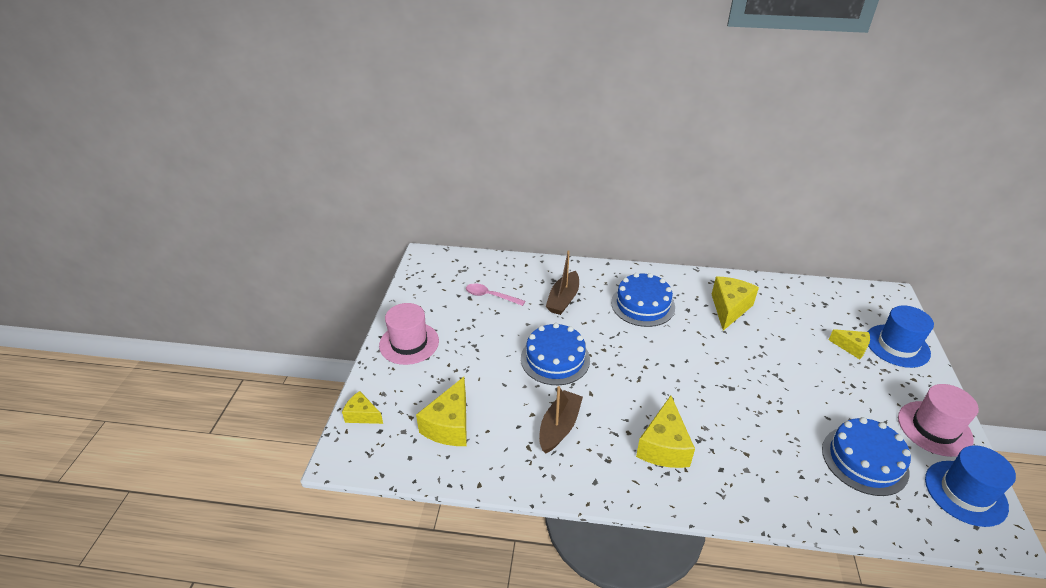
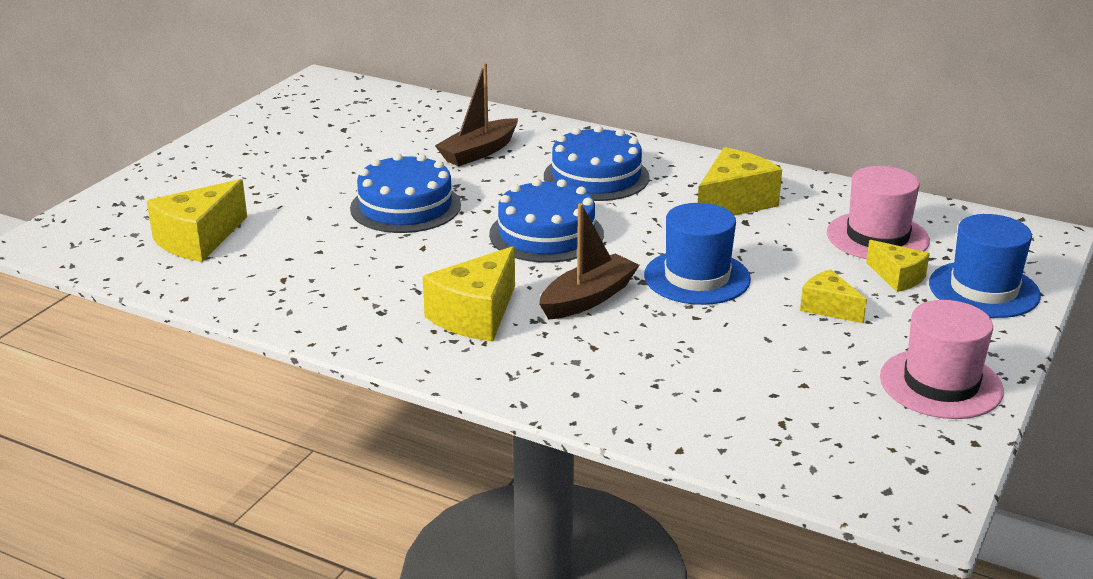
camera: 20 degrees right, 10 degrees down
yellow cheese [342,391,383,424] -> yellow cheese moved to [800,270,867,323]
pink hat [379,303,439,365] -> pink hat moved to [827,166,930,259]
pink spoon [466,283,525,306] -> none
brown boat [539,386,583,454] -> brown boat moved to [539,203,639,319]
blue cake [822,417,911,496] -> blue cake moved to [489,179,604,263]
blue hat [925,445,1016,527] -> blue hat moved to [644,203,751,305]

